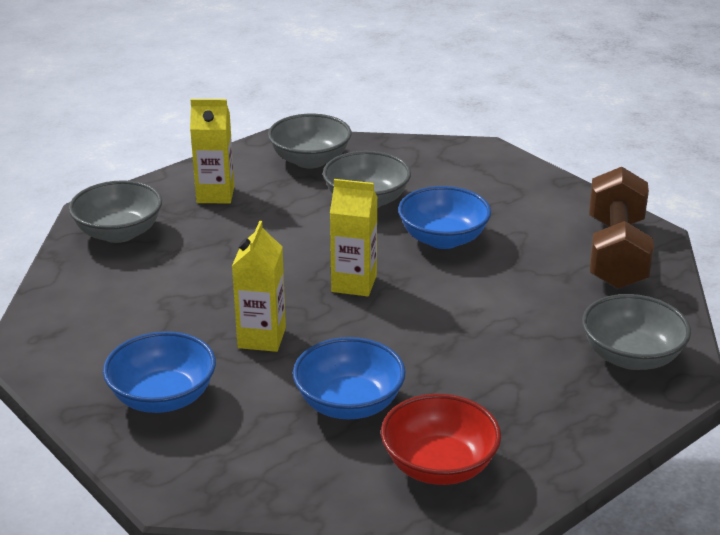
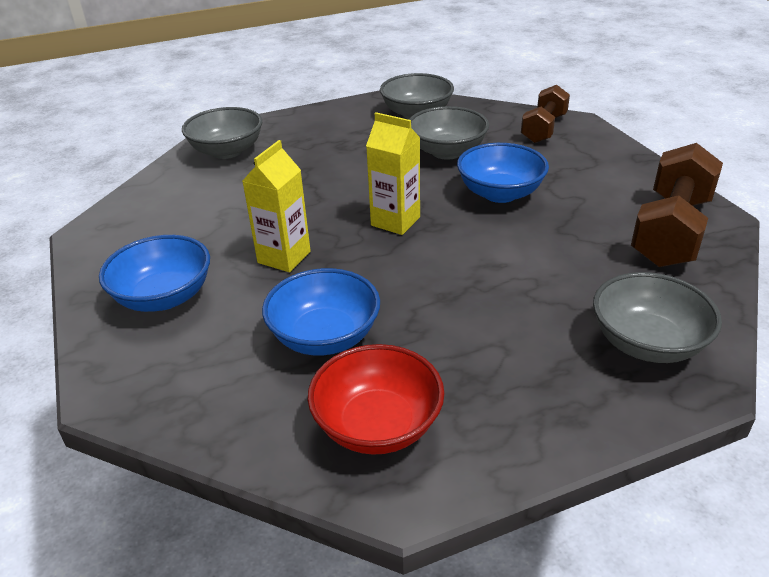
camera: 20 degrees right, 5 degrees up
yellow carton [190,99,234,203] -> none
none -> brown dumbbell [521,85,570,143]

